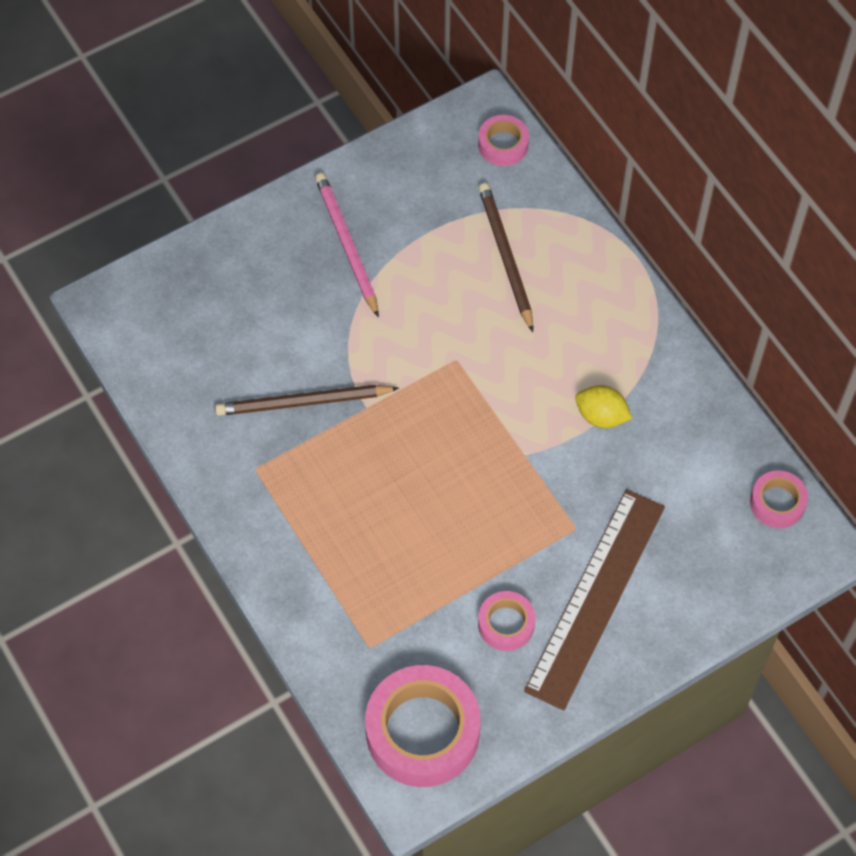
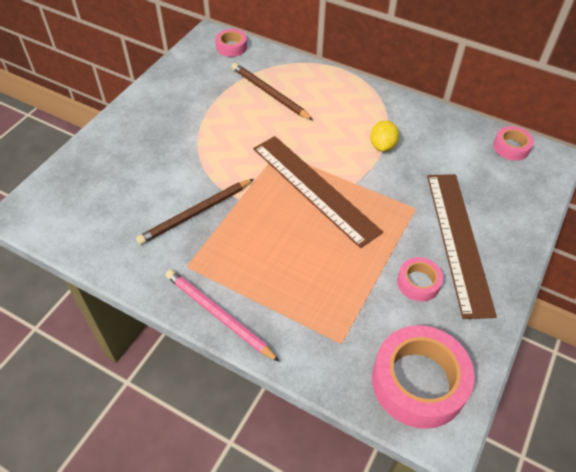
camera: 30 degrees left, 10 degrees down
pink pencil [315,173,379,318] -> pink pencil moved to [166,269,280,362]
yellow lemon [575,385,632,428] -> yellow lemon turned 75 degrees counterclockwise [370,120,399,152]
none -> brown ruler [253,136,383,248]

